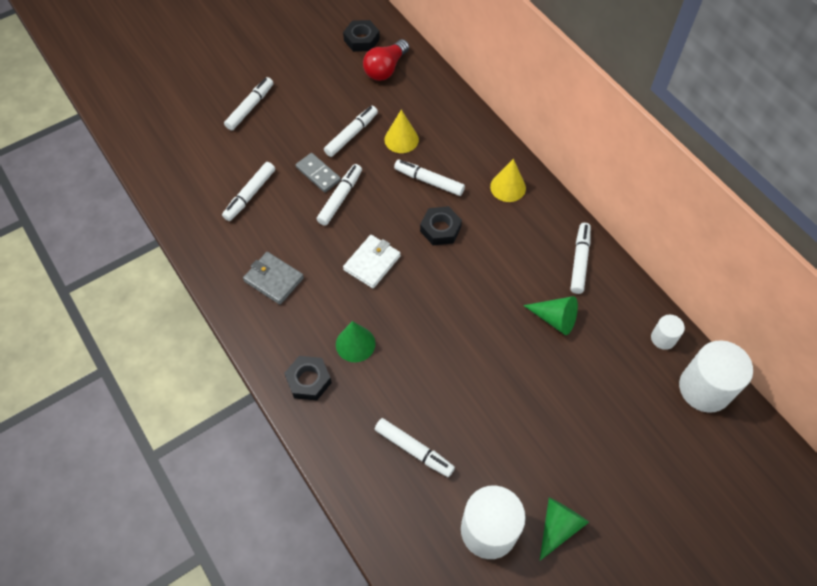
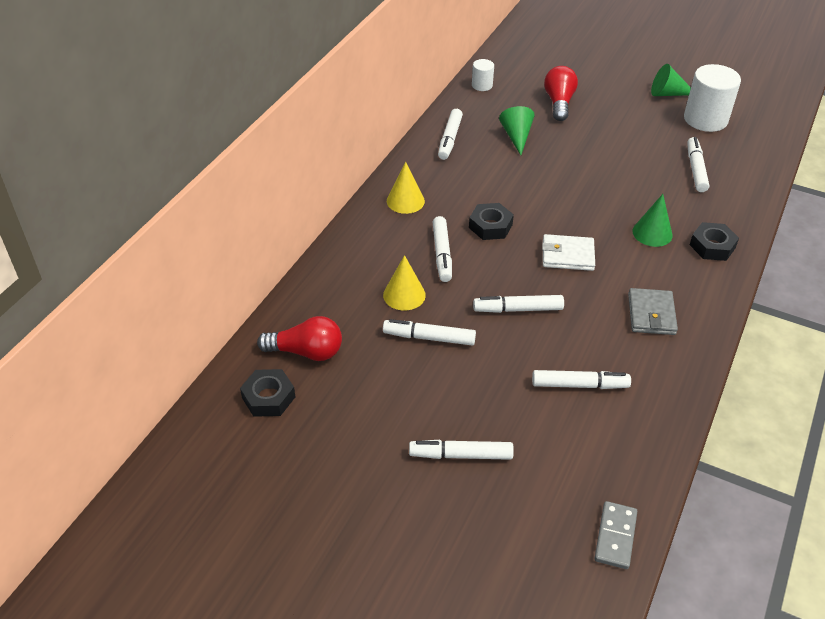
camera: 120 degrees left, 15 degrees down
grey domino [296,153,341,192] -> grey domino moved to [595,501,637,569]
white marker [571,223,591,294] -> white marker turned 60 degrees counterclockwise [438,109,463,160]
white cylinder [679,340,753,413] -> none
none -> red light bulb [544,66,578,121]

